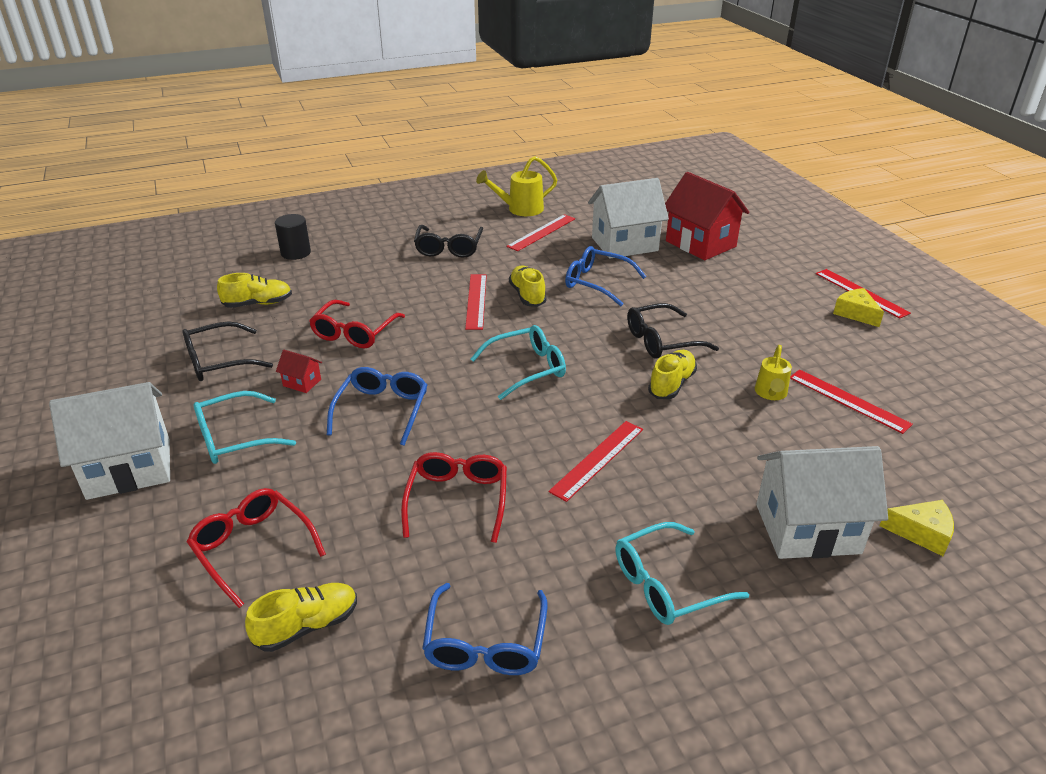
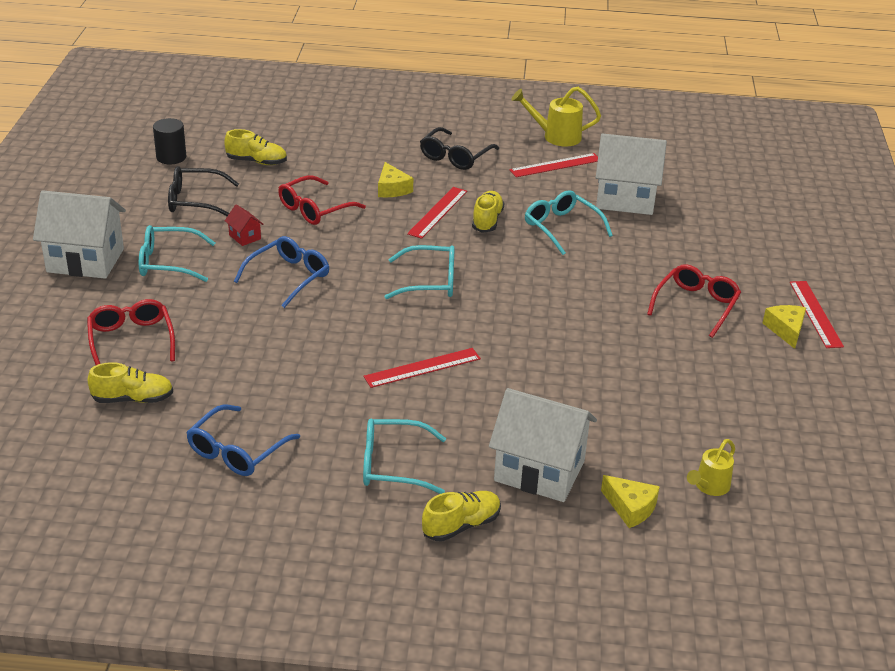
camera: 25 degrees right, 0 degrees up
black cylinder [275,214,311,260] -> black cylinder moved to [153,118,186,164]
red glasses [401,452,507,543] -> red glasses moved to [647,264,741,338]
blue glasses [565,246,646,306] -> turquoise glasses [525,190,613,255]
black glasses [627,303,719,359] -> none
yellow shoe [648,350,697,399] -> yellow shoe moved to [422,491,501,542]
red house [665,172,749,260] -> none
yellow watering can [755,345,792,400] -> yellow watering can moved to [687,439,735,496]
red ruler [790,369,913,434] -> none
none -> yellow cheese [378,162,413,197]

